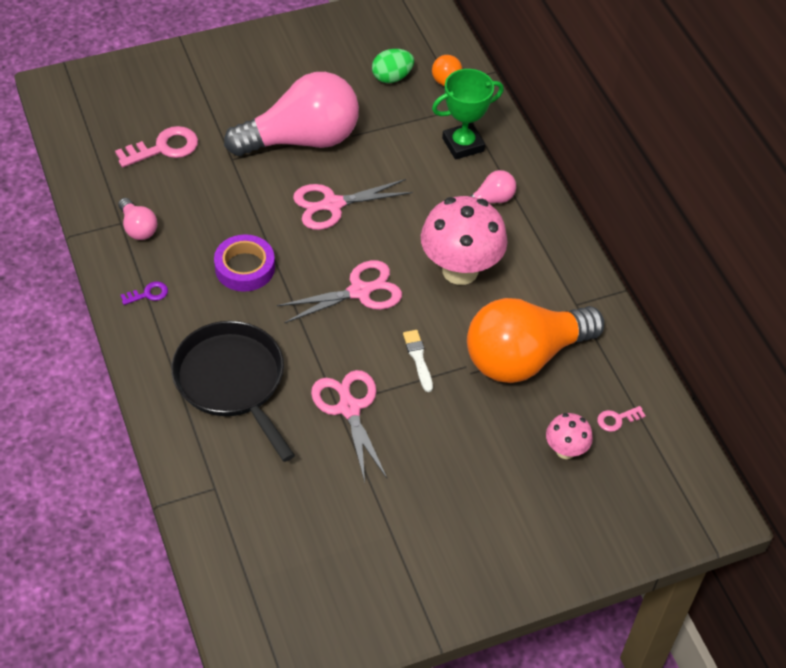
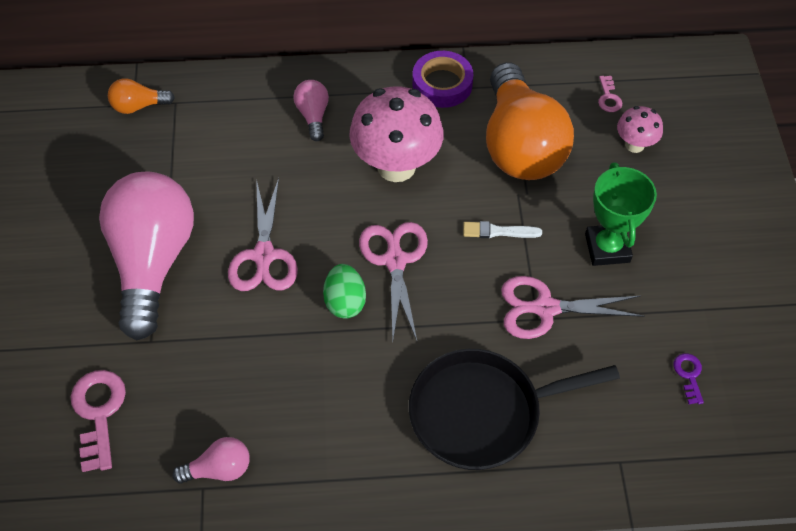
camera: 70 degrees left, 5 degrees up
purple key [121,281,168,305] -> purple key moved to [673,354,704,404]
purple tape [214,234,275,292] -> purple tape moved to [412,51,474,108]
green egg [372,49,414,83] -> green egg moved to [323,264,366,319]
green trophy [432,69,504,160] -> green trophy moved to [585,162,657,266]

